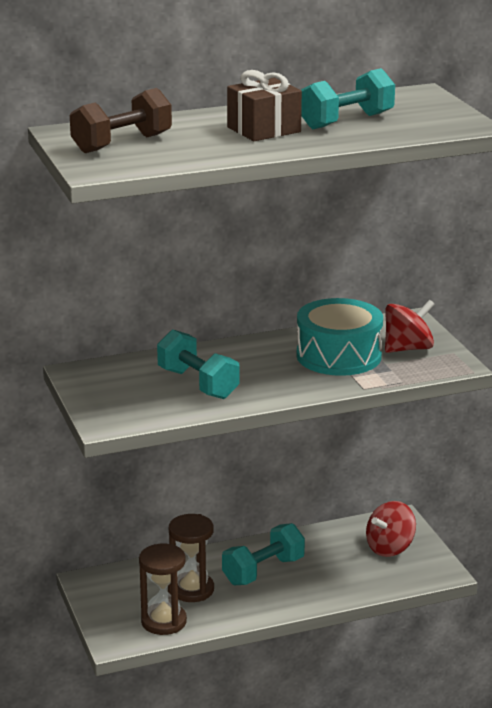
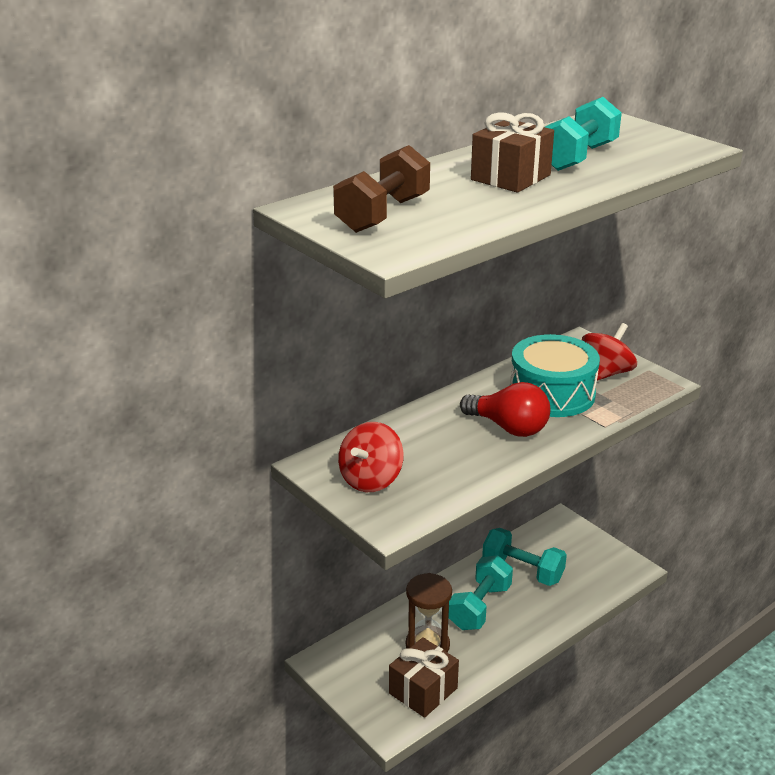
camera: 20 degrees left, 5 degrees up
brown hourglass [139,544,187,635] -> brown gift [389,637,459,718]
turquoise dumbbell [157,329,239,399] -> turquoise dumbbell moved to [482,528,567,586]
red spinning top [366,501,416,557] -> red spinning top moved to [338,422,404,492]
none -> red light bulb [460,382,550,437]

